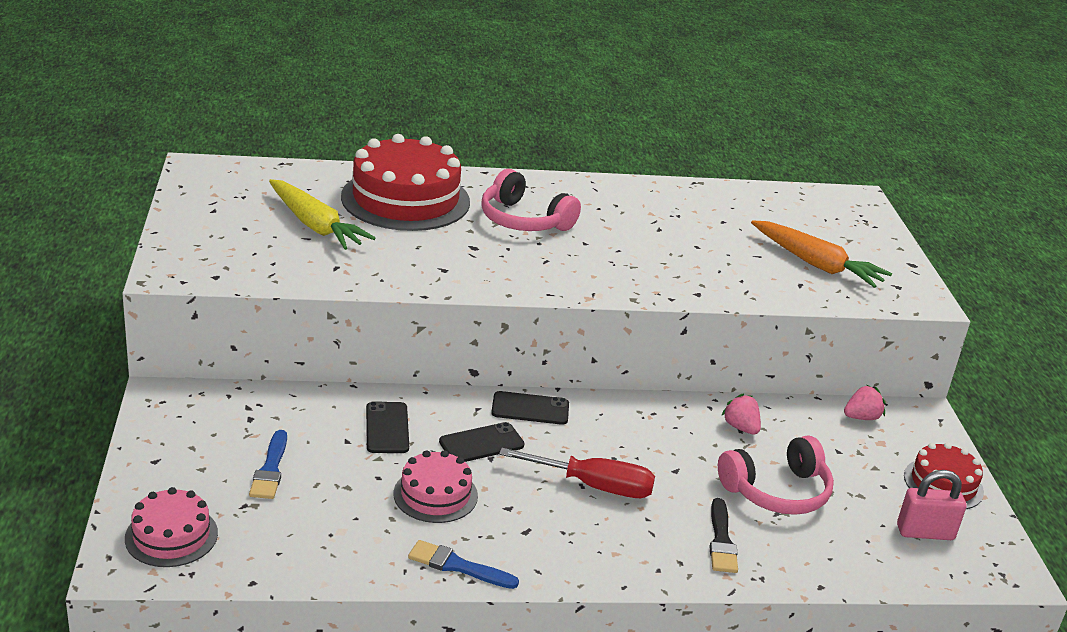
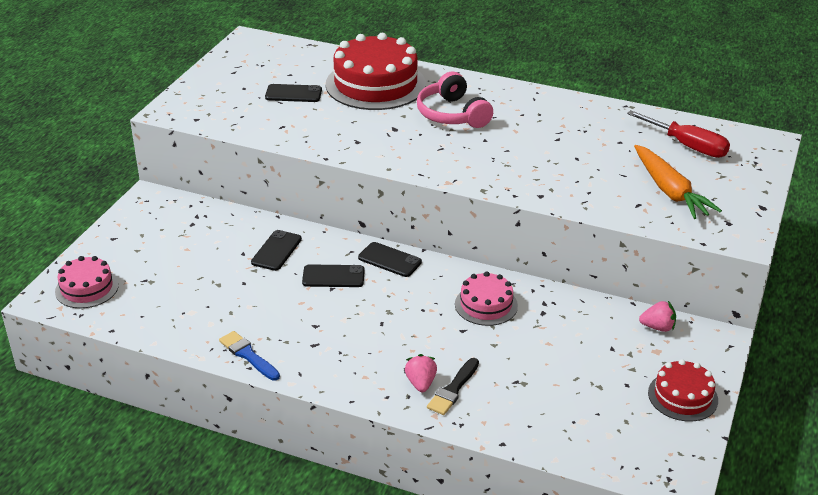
camera: 30 degrees right, 5 degrees up
blue brush [249,430,287,499] -> none
yellow carrot [269,179,376,250] -> black phone [265,84,322,102]
pink cake [394,450,478,523] -> pink cake moved to [455,271,518,326]
red screwdriver [499,448,655,498] -> red screwdriver moved to [627,110,730,158]
pink headphones [718,436,834,515] -> none
pink strawberry [721,394,761,435] -> pink strawberry moved to [405,354,437,392]
pink padlock [897,470,966,540] -> none

